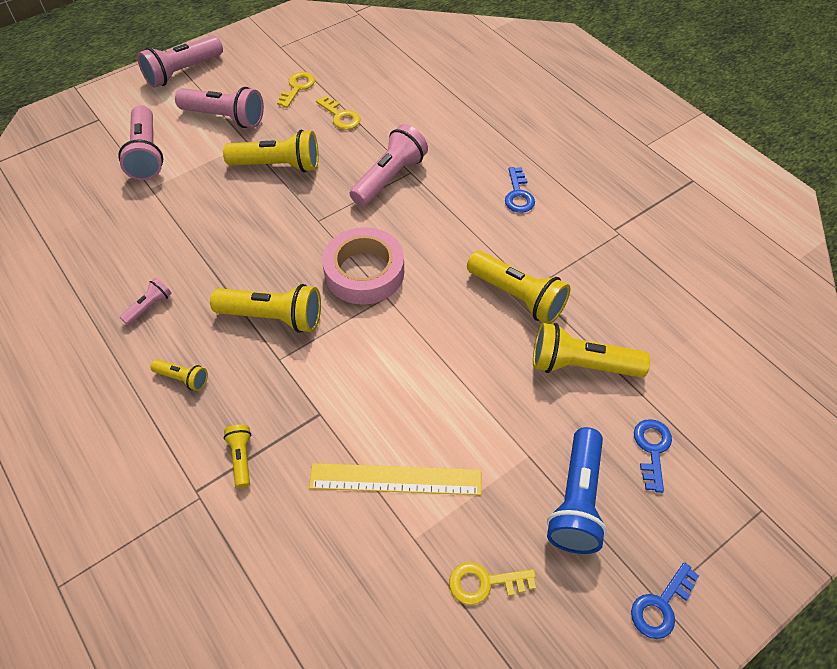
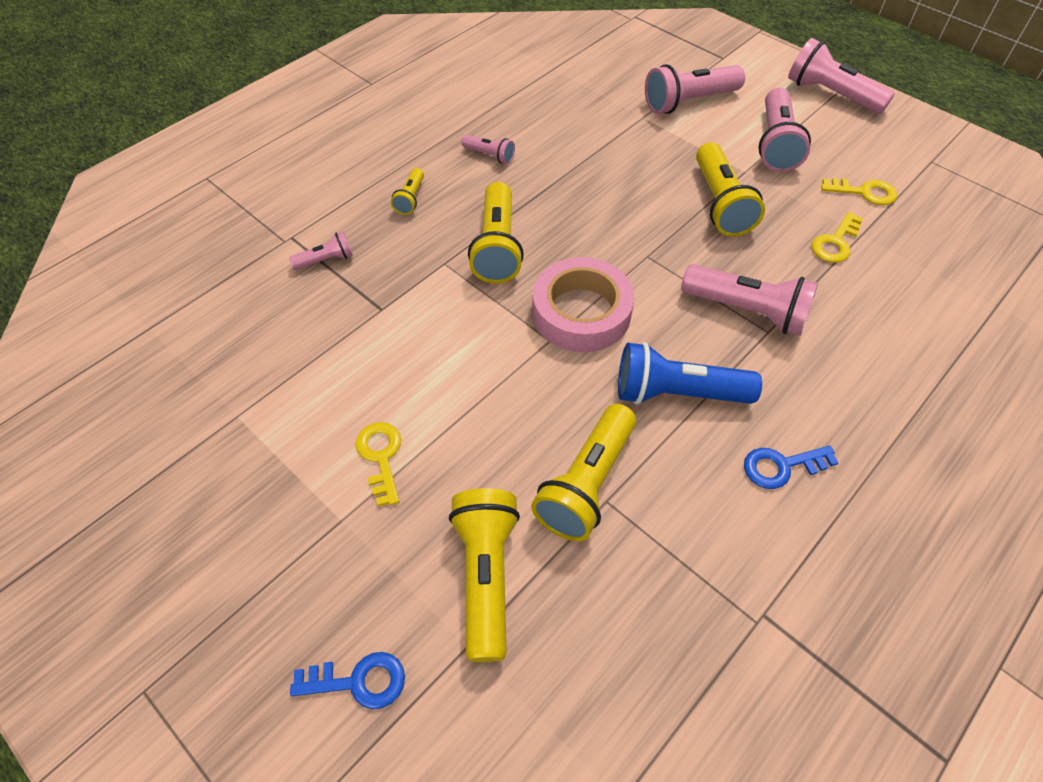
camera: 80 degrees right, 0 degrees up
yellow flashlight [224,425,251,488] -> pink flashlight [289,231,353,270]
yellow ruler [309,463,481,495] -> none
yellow key [449,562,536,605] -> yellow key moved to [355,422,401,507]
blue flashlight [547,427,607,554] -> blue flashlight moved to [618,342,762,404]
blue key [631,562,699,639] -> none

